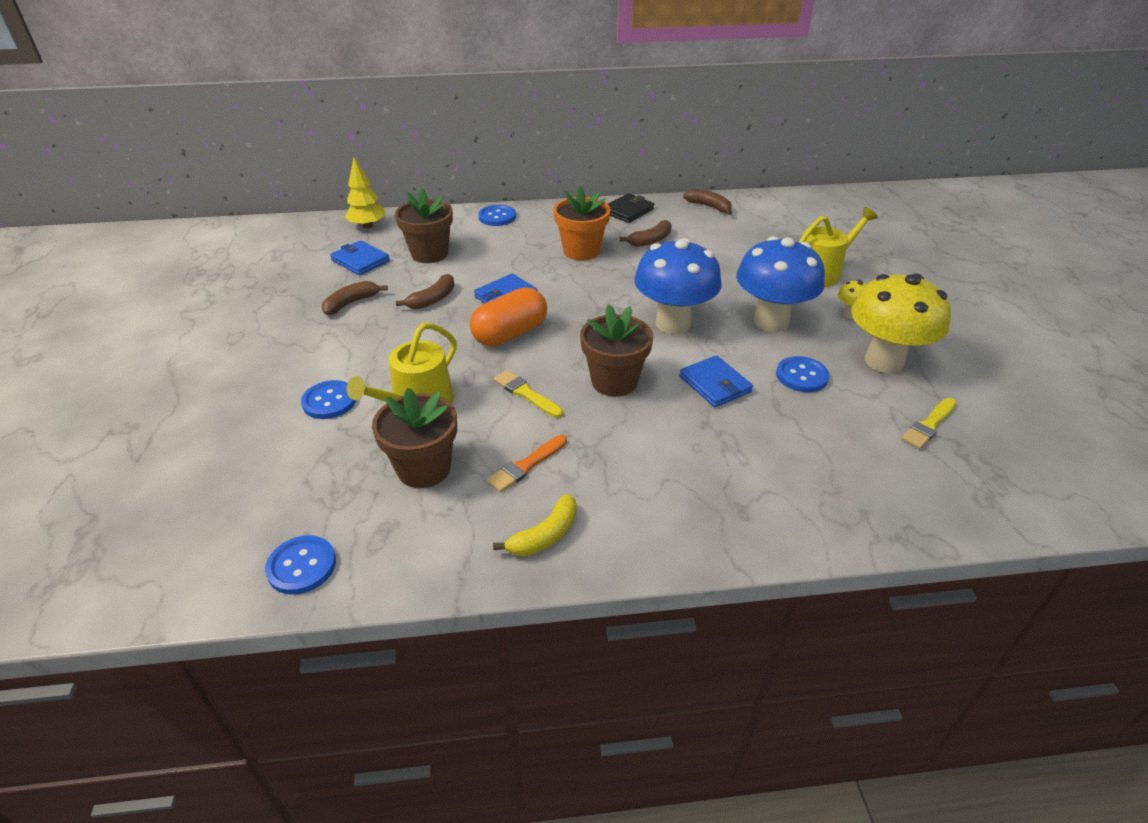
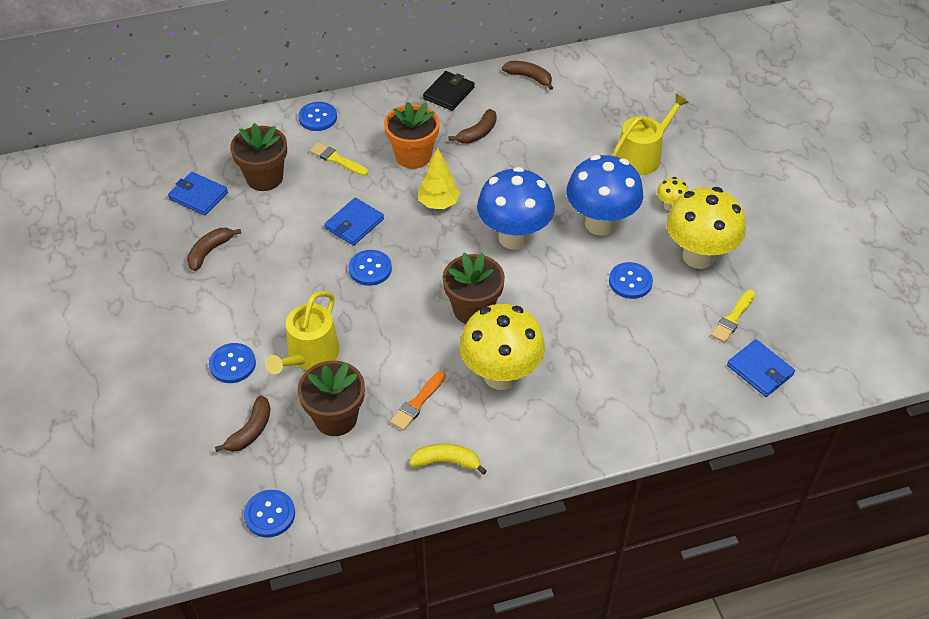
camera: 10 degrees left, 10 degrees up
yellow tree [345,157,385,229] -> yellow tree moved to [418,147,460,209]
brown banana [396,274,455,309] -> brown banana moved to [215,395,270,452]
orange capsule [470,287,547,346] -> blue button [349,250,392,286]
yellow banana [493,494,577,556] -> yellow banana turned 120 degrees counterclockwise [409,444,487,475]
yellow brush [494,370,563,418] -> yellow brush moved to [309,142,368,176]
blue wallet [679,355,753,407] -> blue wallet moved to [727,339,795,397]
none -> yellow mushroom [459,304,545,390]

